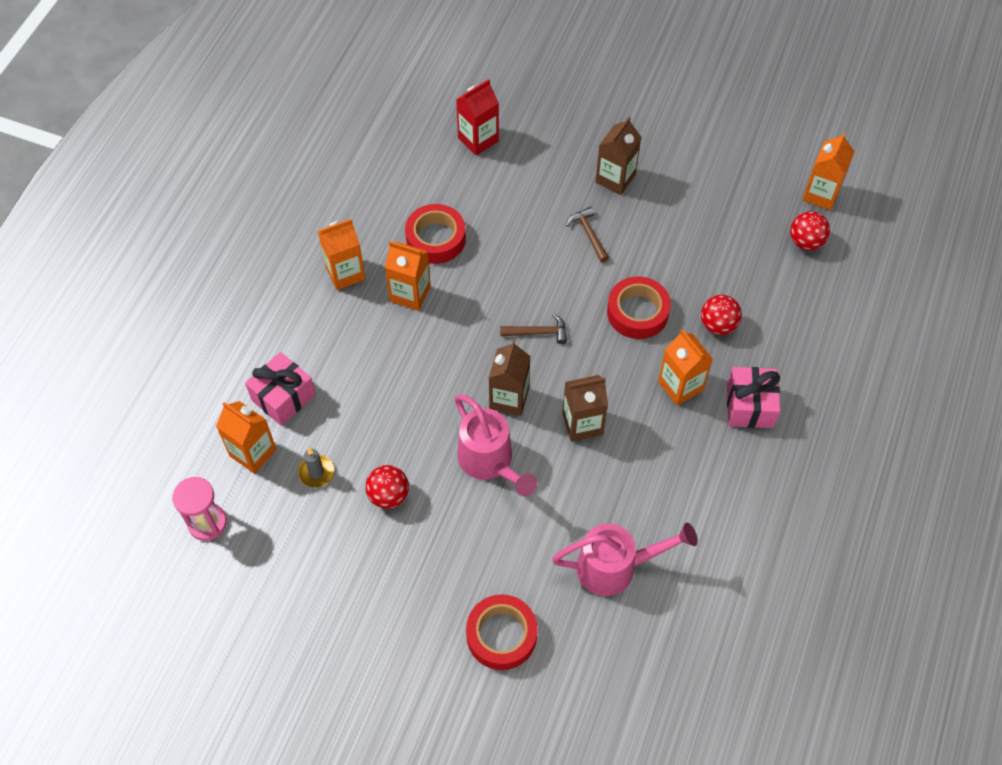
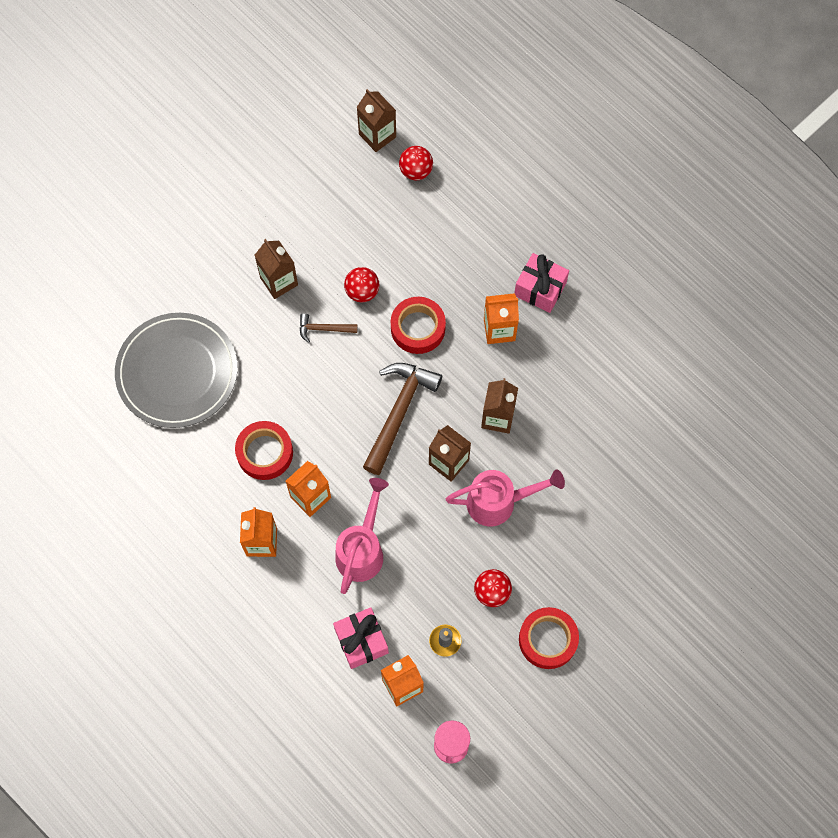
camera: 65 degrees left, 10 degrees up
red carton [456,79,499,155] -> grey plate [115,313,238,428]
red tape [466,594,538,670] -> red tape moved to [519,607,579,669]
brown hammer [500,313,567,344] -> brown hammer [363,363,442,475], size x2.02
pink watering can [552,523,698,596] -> pink watering can moved to [335,478,389,594]
red ball [701,295,742,335] -> red ball moved to [344,267,379,303]
orange carton [802,132,855,210] -> brown carton [357,89,396,152]

